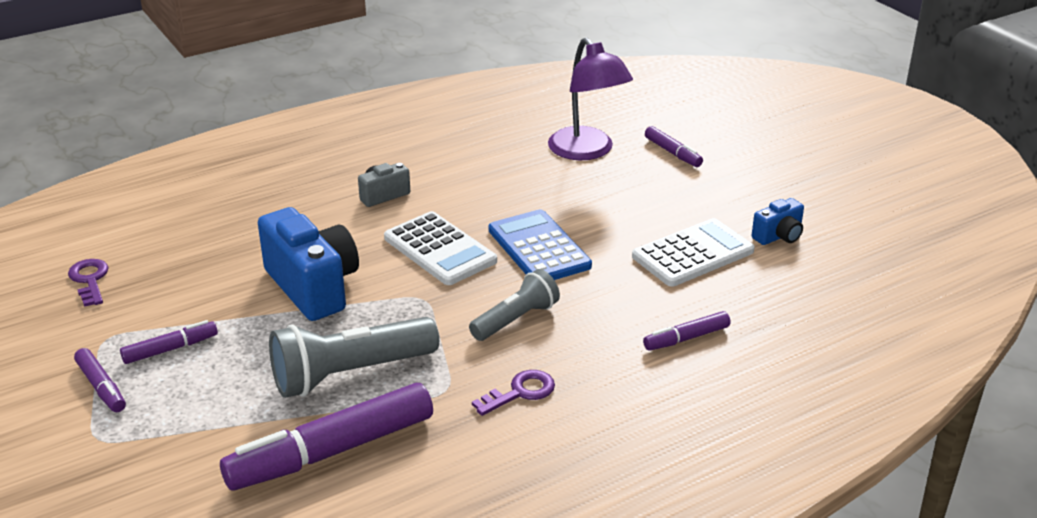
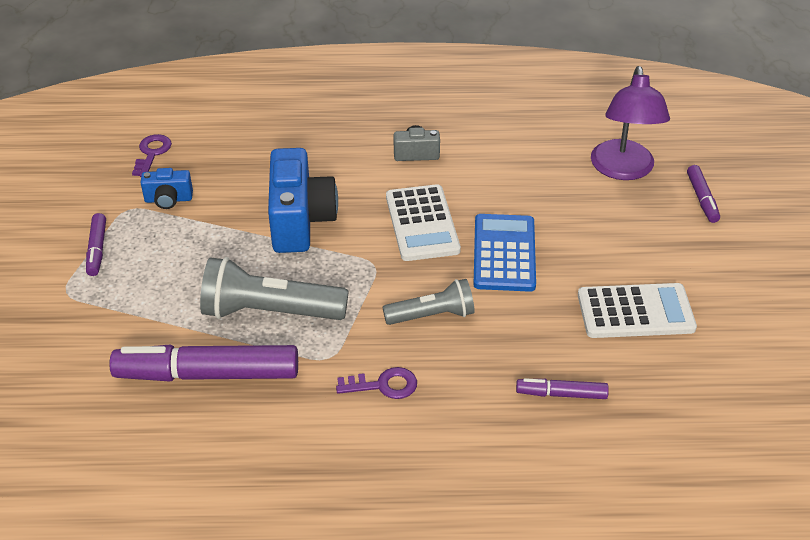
camera: 30 degrees right, 10 degrees up
purple marker [120,320,218,364] -> none
blue camera [752,198,804,245] -> blue camera moved to [141,168,193,209]

